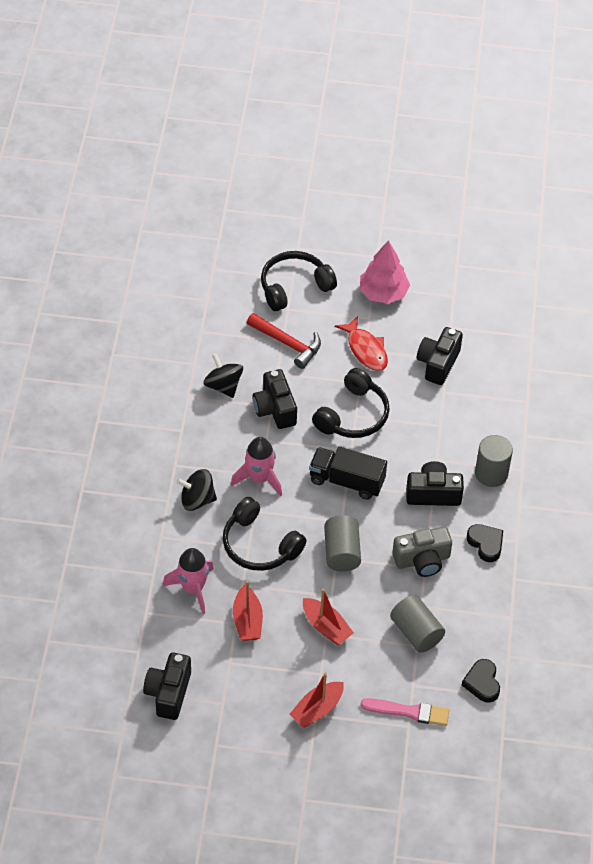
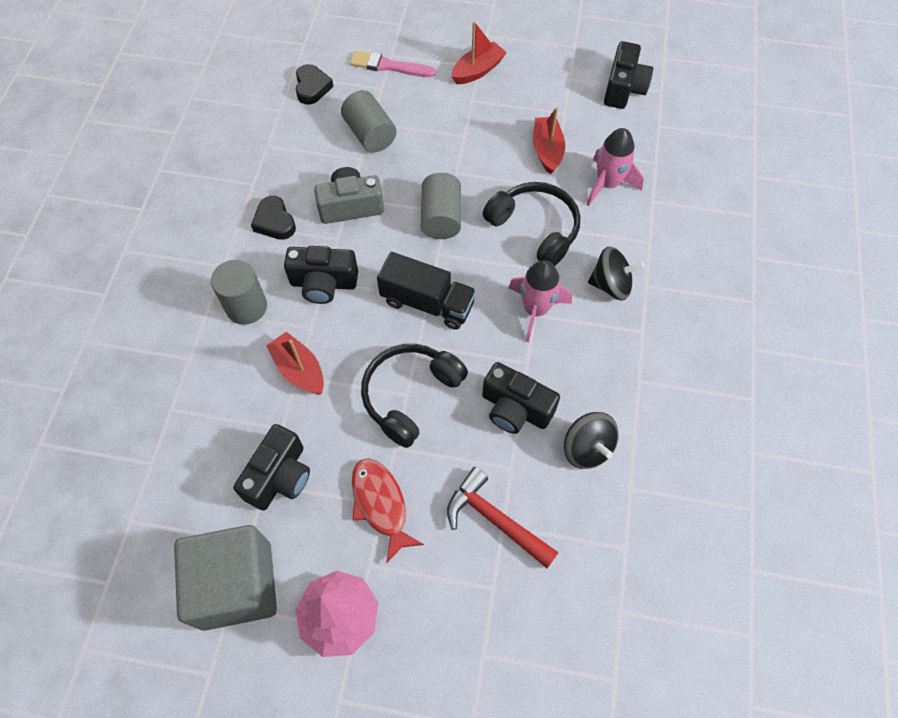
camera: 175 degrees left, 10 degrees up
black camera [253,369,297,429] -> black camera turned 135 degrees clockwise [482,362,560,434]
black headphones [261,251,337,311] -> none
red boat [303,588,354,645] -> red boat moved to [266,332,324,395]
none -> grey cube [174,525,277,631]

